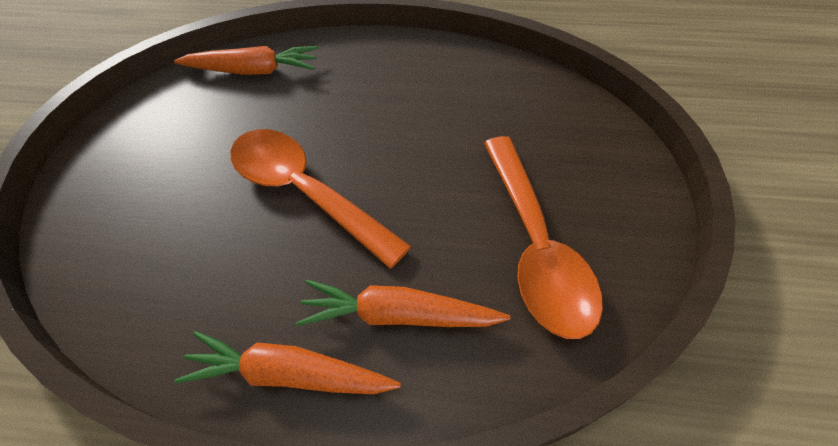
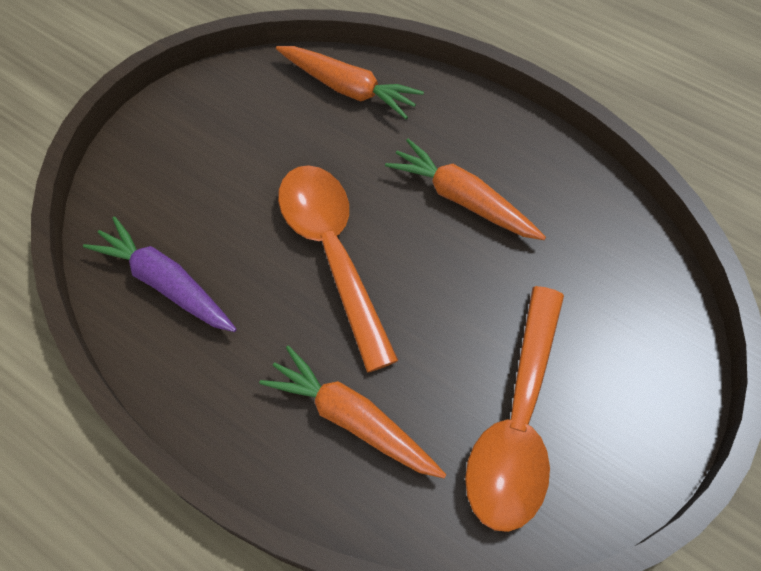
camera: 25 degrees right, 5 degrees up
orange carrot [174,331,401,394] -> orange carrot moved to [385,139,546,240]
none -> purple carrot [83,216,237,332]

